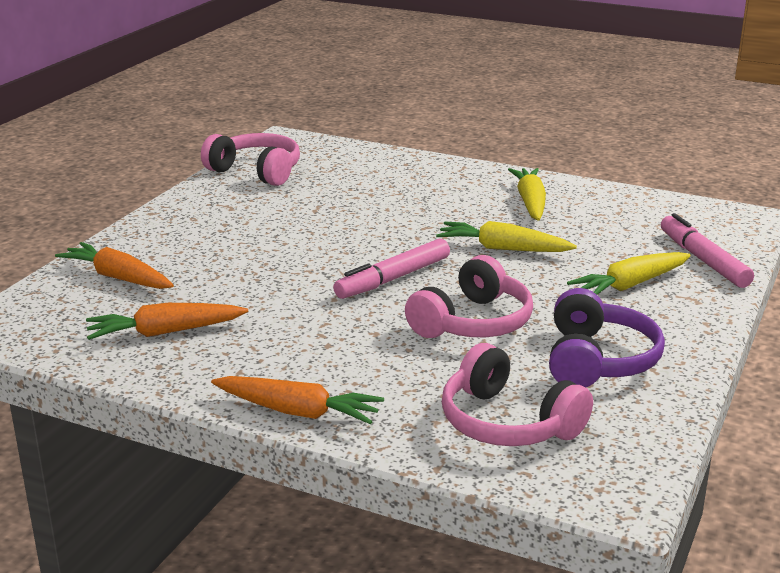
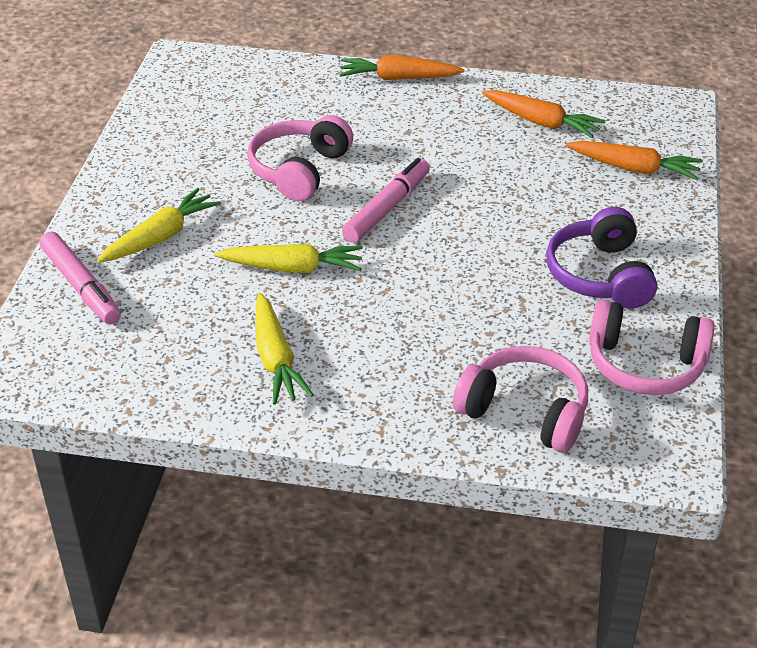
camera: 165 degrees right, 15 degrees up
orange carrot [86,303,248,340] -> orange carrot turned 60 degrees clockwise [482,90,605,138]
pink headphones [442,343,593,446] -> pink headphones moved to [453,346,588,453]
purple headphones [549,288,665,388] -> purple headphones moved to [546,207,657,309]

